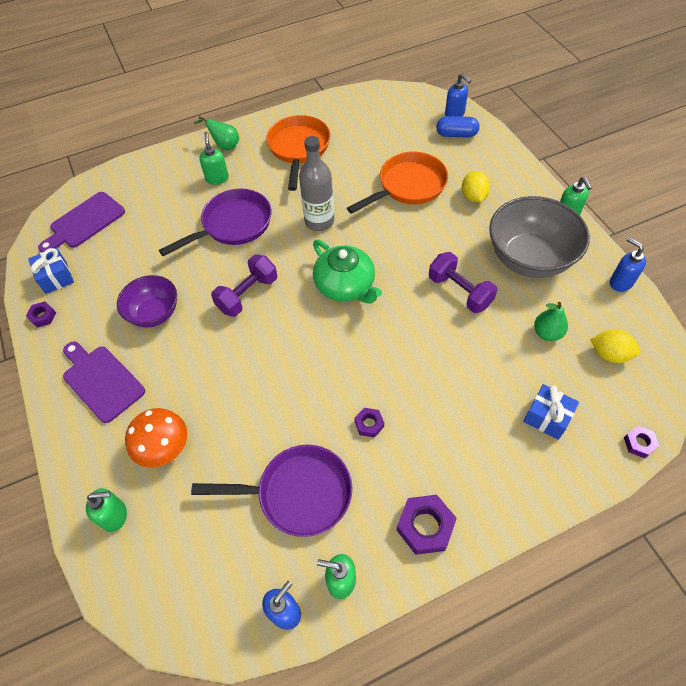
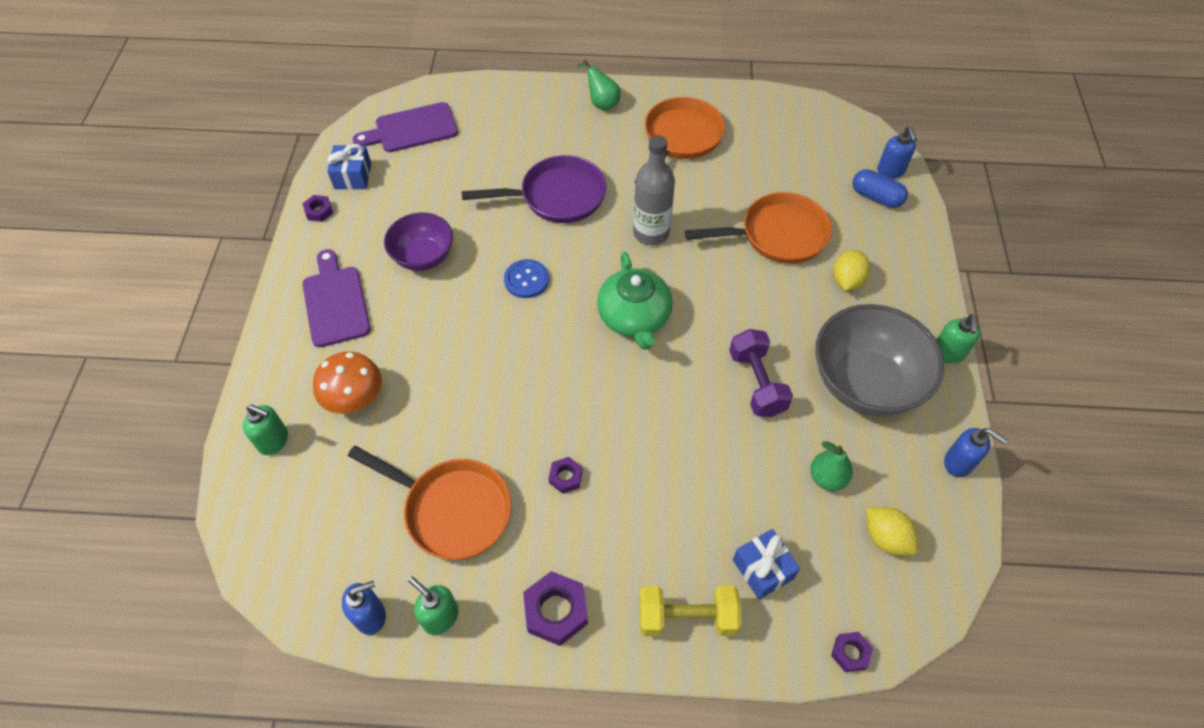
camera: 25 degrees right, 0 degrees up
purple pan [191,445,352,537] -> orange pan [348,445,511,560]
green soap dispenser [199,132,229,185] -> none
purple dumbbell [211,254,277,317] -> blue button [504,259,549,298]
blue soap dispenser [610,237,646,292] -> blue soap dispenser turned 135 degrees clockwise [944,428,1008,477]
none -> yellow dumbbell [639,586,741,636]

